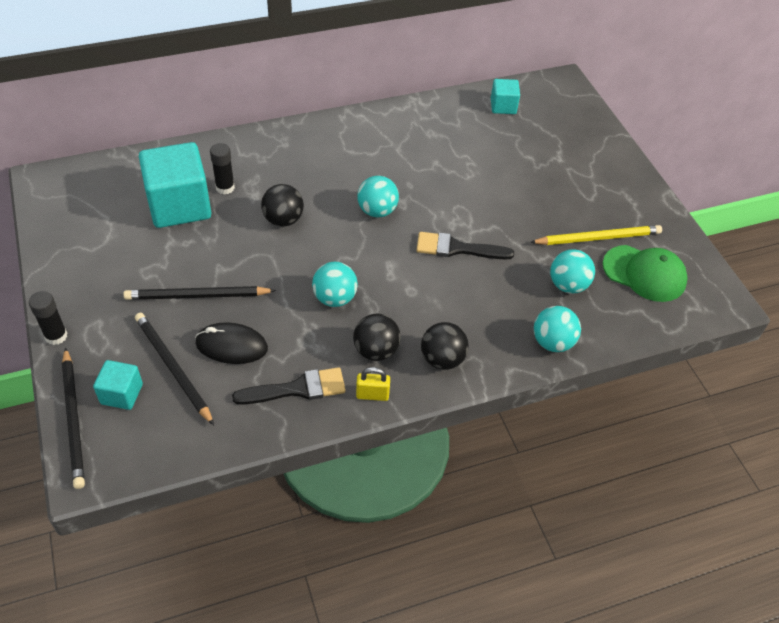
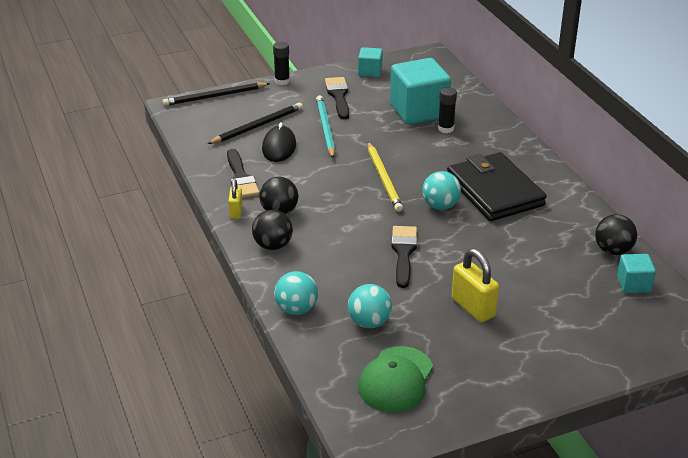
camera: 90 degrees right, 15 degrees down
turquoise cube [93,360,143,410] -> turquoise cube moved to [358,47,383,77]
black pencil [123,286,276,300] -> turquoise pencil [316,95,335,159]
black ball [261,184,304,227] -> black ball moved to [595,214,637,255]
turquoise ball [312,262,358,307] -> none
yellow pencil [530,225,662,245] -> yellow pencil moved to [367,142,403,212]
none -> black brush [325,77,349,119]
none -> black wallet [447,152,547,221]
none -> yellow padlock [452,249,499,323]

